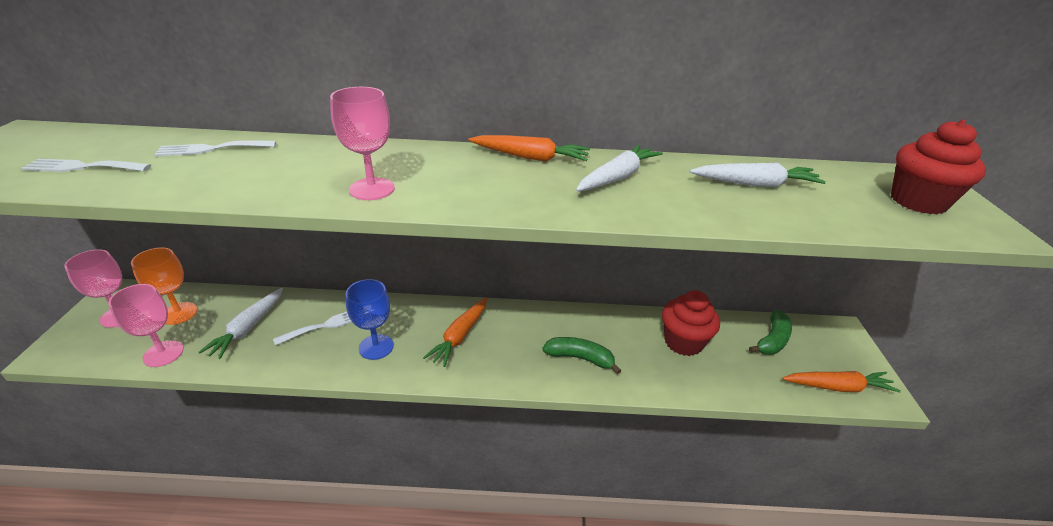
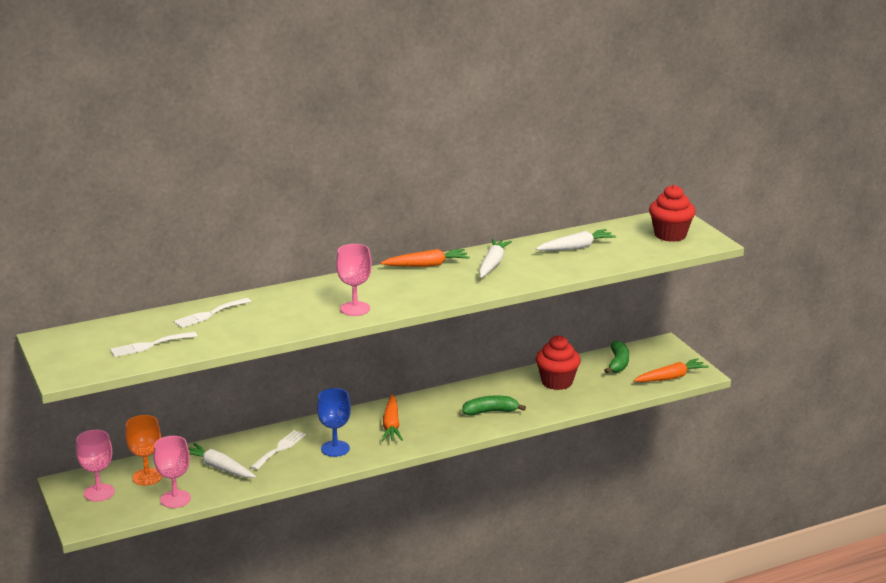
camera: 25 degrees left, 10 degrees down
white carrot [199,288,283,359] -> white carrot turned 135 degrees clockwise [188,443,256,478]

